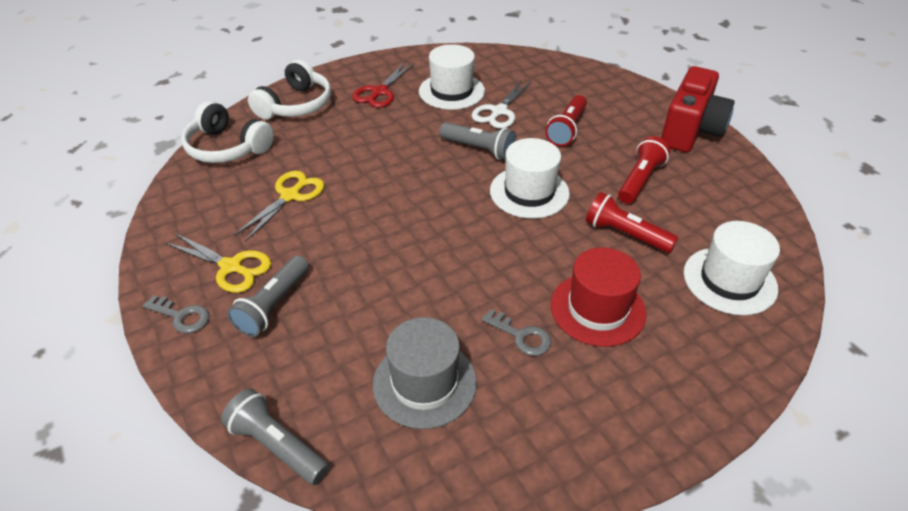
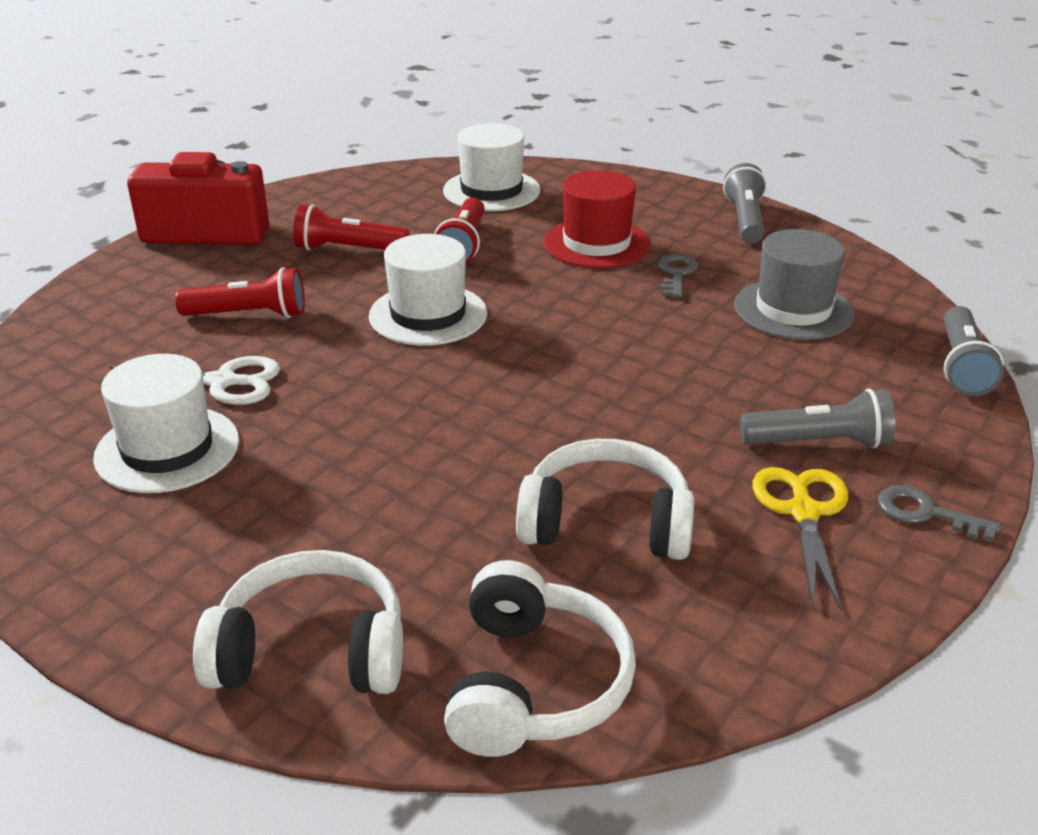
camera: 115 degrees left, 10 degrees down
grey key [143,295,209,333] -> grey key turned 60 degrees counterclockwise [878,485,1001,542]
yellow scissors [234,171,325,242] -> white headphones [516,439,694,560]
red scissors [352,62,414,108] -> none
grey flashlight [439,122,516,160] -> grey flashlight moved to [723,163,767,244]

